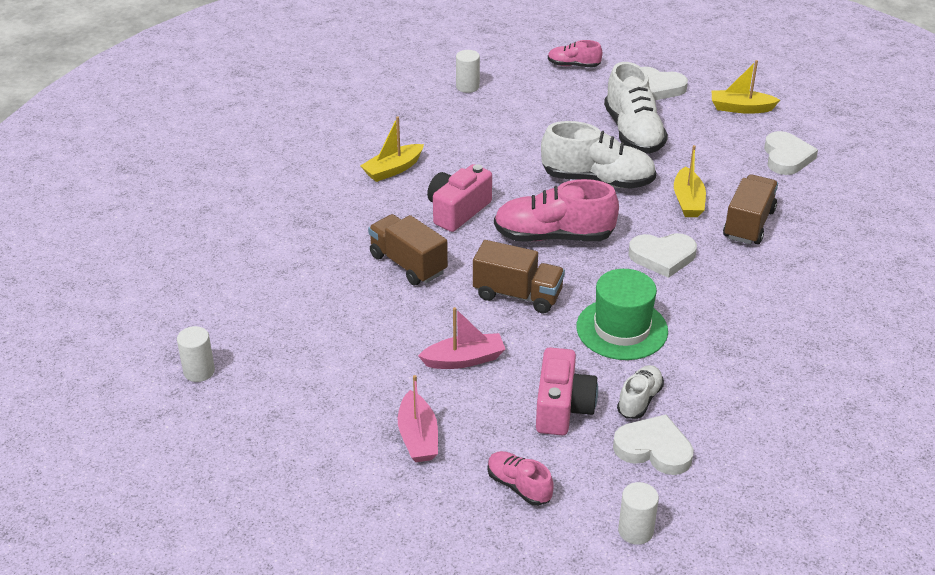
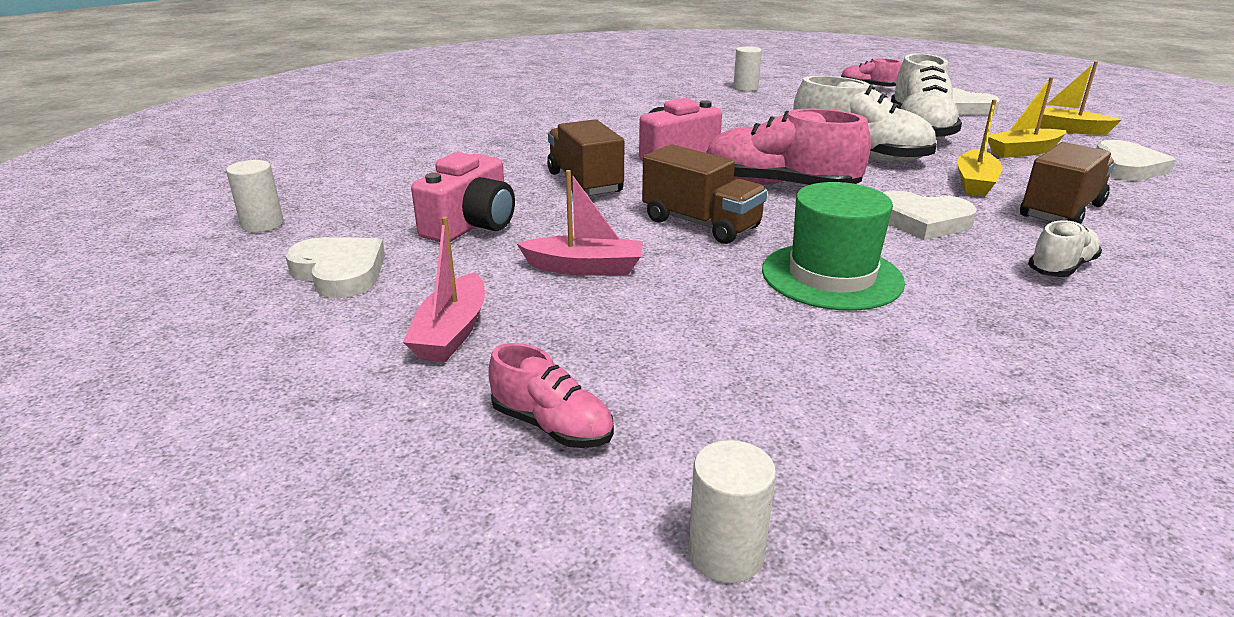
camera: 20 degrees right, 10 degrees down
yellow boat [360,116,424,182] -> yellow boat moved to [988,77,1066,158]
pink shoe [488,451,554,506] -> pink shoe turned 150 degrees clockwise [488,343,614,448]
pink camera [536,348,598,435] -> pink camera moved to [411,152,515,242]
white heart [613,414,694,475] -> white heart moved to [285,237,385,298]
white shoe [617,365,664,419] -> white shoe moved to [1028,220,1102,277]

